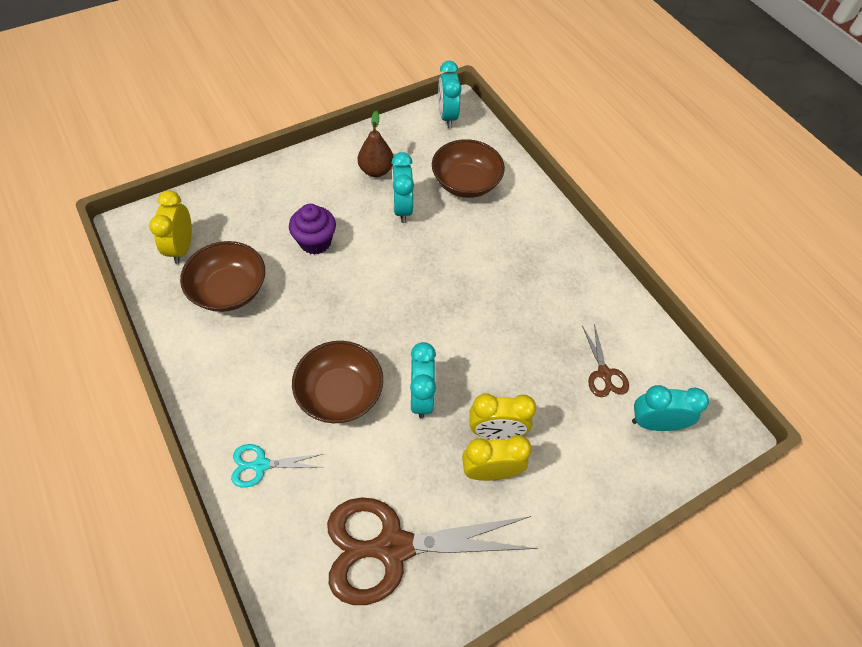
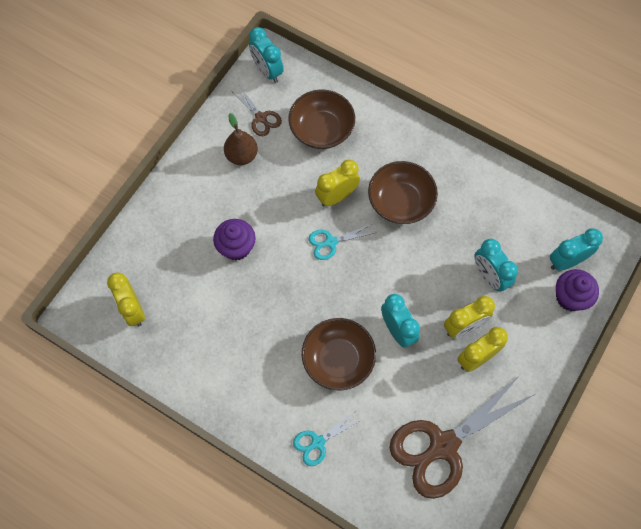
camera: 25 degrees left, 10 degrees up
brown bowl [180,241,265,312] -> brown bowl moved to [368,161,438,224]
turquoise clock [392,152,414,223] -> turquoise clock moved to [474,239,518,292]
brown scissors [582,324,629,397] -> brown scissors moved to [233,87,282,136]
none -> turquoise scissors [309,224,374,260]
none -> yellow clock [315,160,360,206]
none -> purple cupcake [556,269,599,311]

